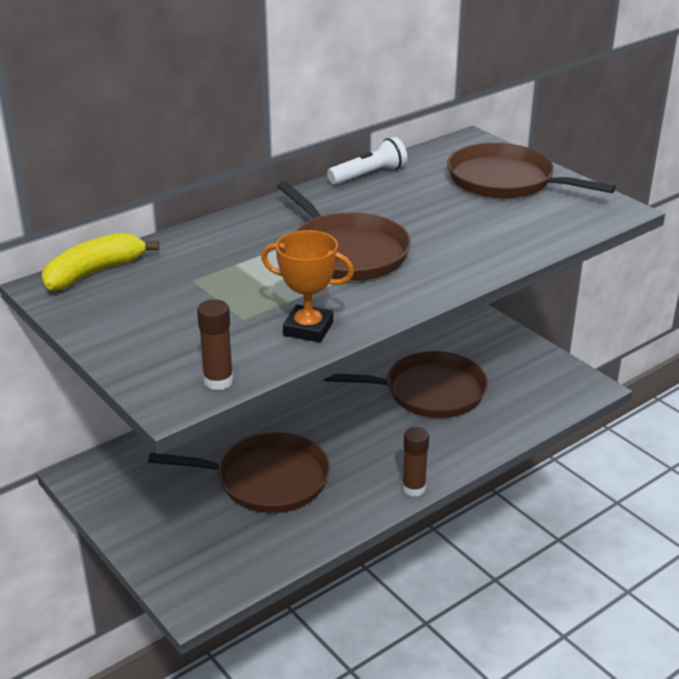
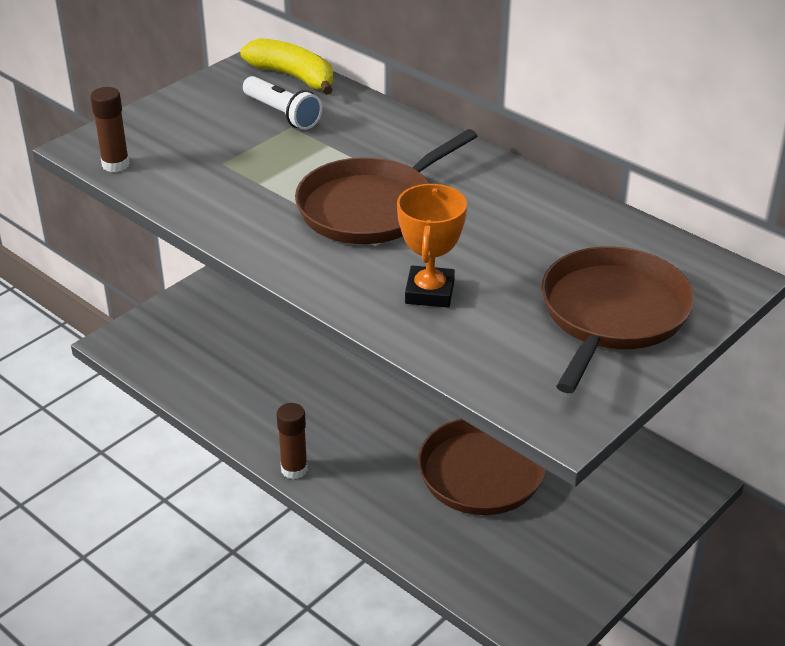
camera: 80 degrees right, 5 degrees up
brown pan [148,432,330,513] -> none
orange trophy [261,230,354,342] -> orange trophy moved to [397,184,467,307]
white flashlight [327,137,407,185] -> white flashlight moved to [243,76,322,130]

